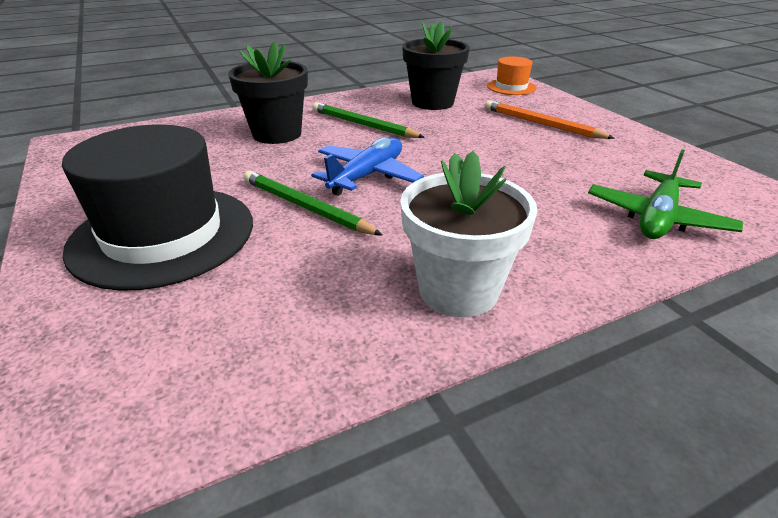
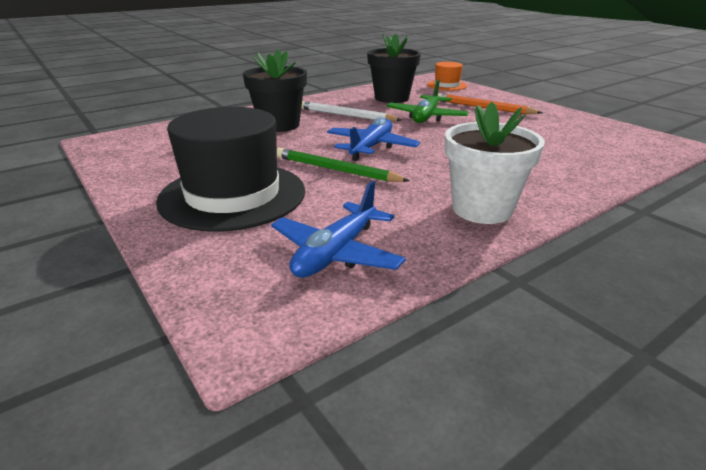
camera: 10 degrees left, 5 degrees down
green pencil [312,102,425,138] -> white pencil [301,101,402,121]
green plane [588,149,743,239] -> green plane moved to [386,80,469,123]
none -> blue plane [271,181,406,278]

